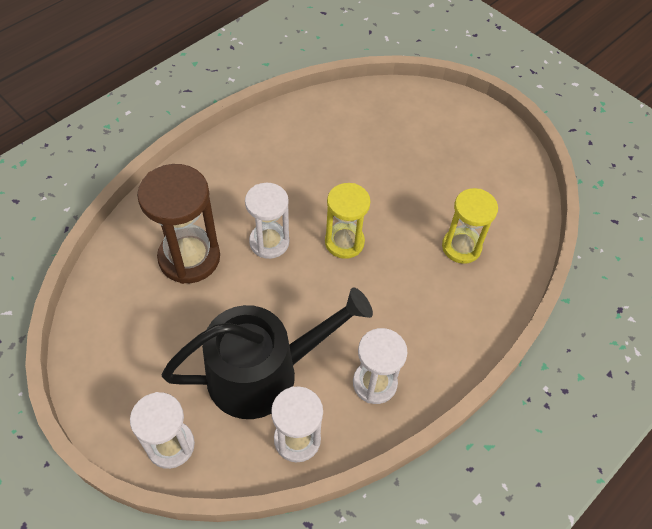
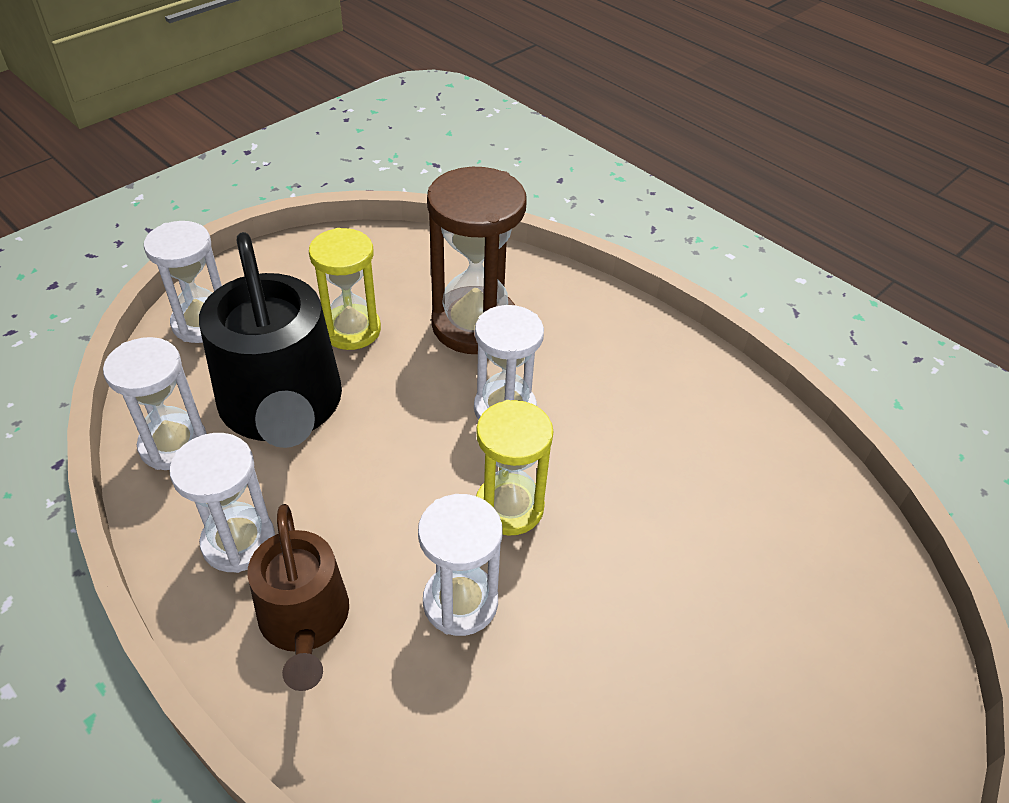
camera: 90 degrees right, 10 degrees down
yellow hourglass [442,188,498,264] -> yellow hourglass moved to [309,228,381,350]
none -> brown watering can [247,504,349,691]
none -> white hourglass [418,494,503,636]

